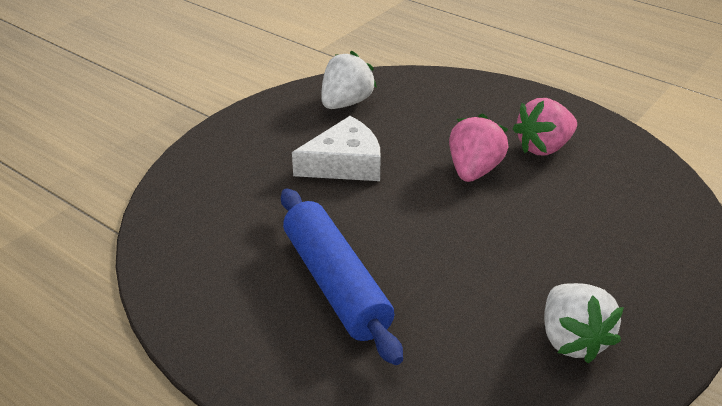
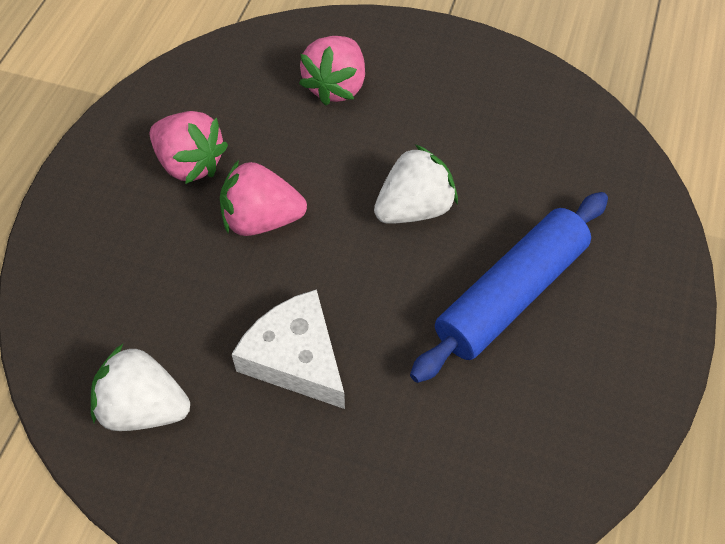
camera: 110 degrees left, 20 degrees up
white strawberry [544,283,624,364] -> white strawberry moved to [374,144,458,224]
none -> pink strawberry [299,36,365,106]

